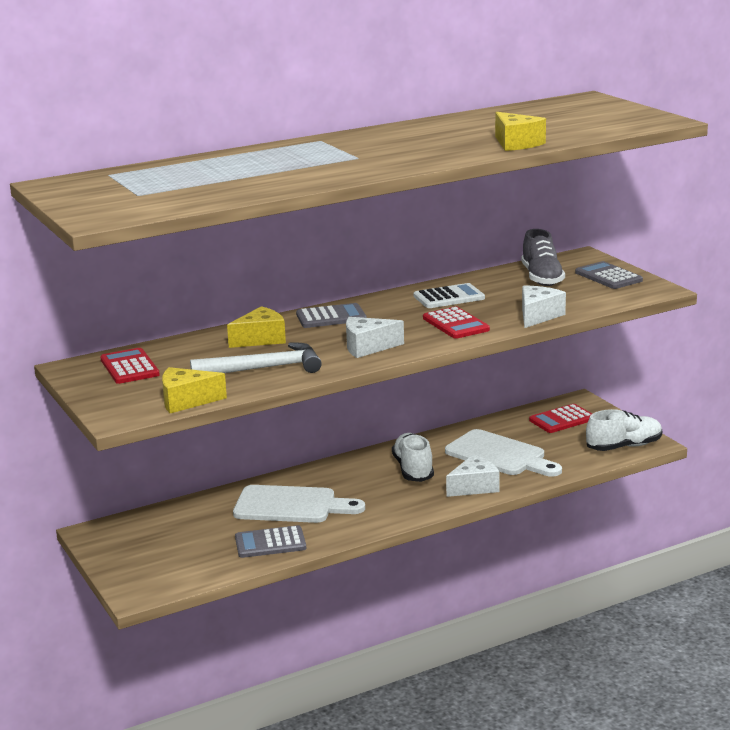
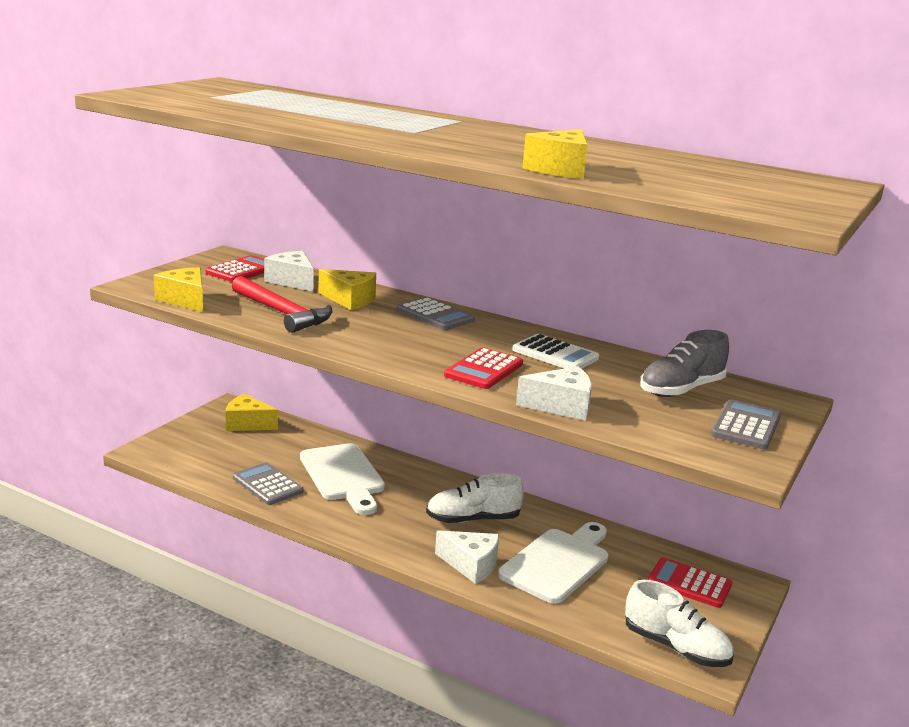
camera: 55 degrees right, 0 degrees up
white hammer [190,342,322,373] -> red hammer [232,276,332,333]
white cheese [346,317,404,358] -> white cheese moved to [264,251,314,292]
white shoe [392,433,434,482] -> white shoe turned 150 degrees counterclockwise [426,473,524,523]
white cutting board [445,429,562,477] -> white cutting board turned 150 degrees counterclockwise [498,522,609,604]
none -> yellow cheese [225,394,278,431]

